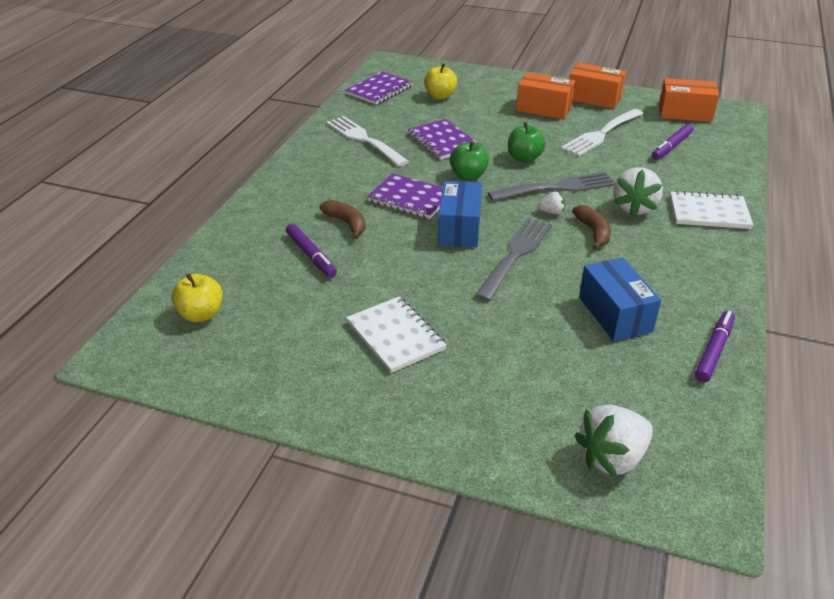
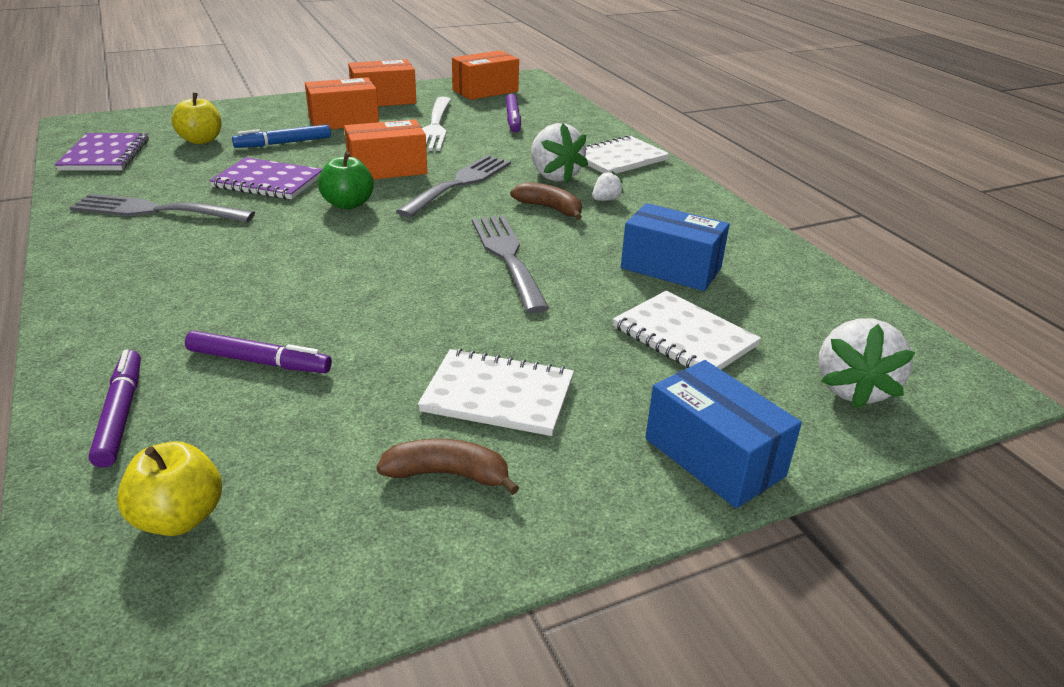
camera: 45 degrees left, 5 degrees down
brown banana [320,200,366,239] -> brown banana moved to [376,439,519,495]
white fork [326,116,409,166] -> grey fork [70,194,255,222]
purple notebook [367,173,443,219] -> none
blue box [438,181,482,247] -> blue box moved to [645,360,802,508]
green apple [508,122,546,163] -> orange box [344,119,427,179]
white strawberry [538,191,565,214] -> white strawberry moved to [592,171,624,201]
purple marker [695,311,735,383] -> purple marker moved to [89,350,141,468]
none -> blue marker [232,124,331,148]
none -> white notebook [613,291,761,370]

